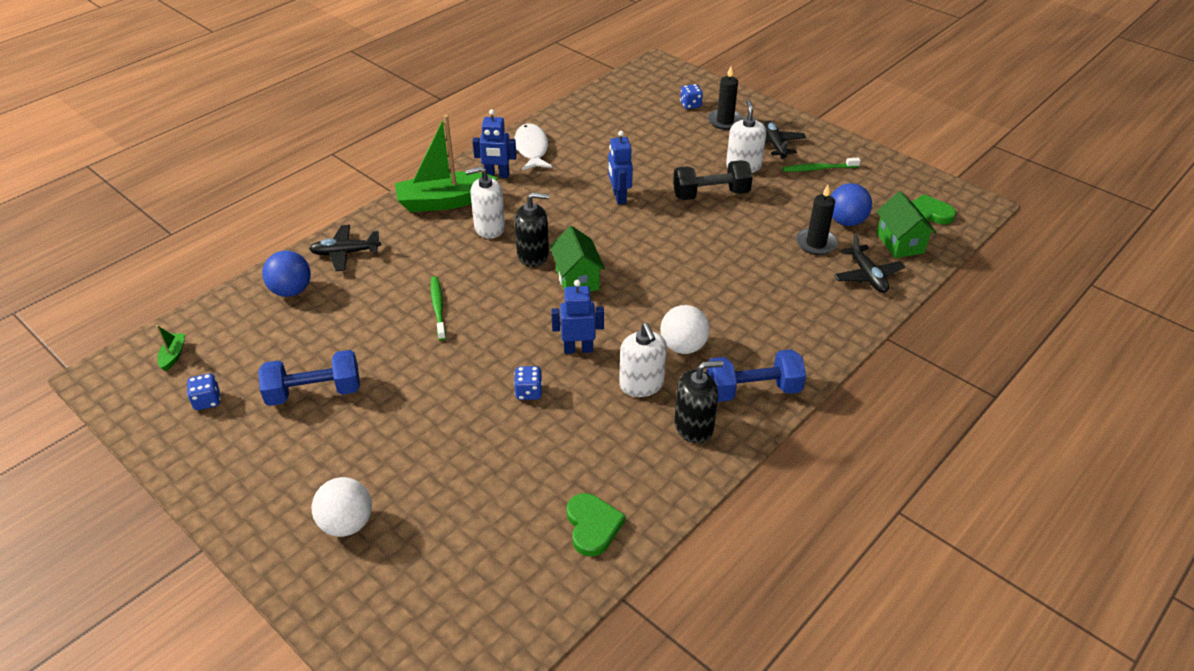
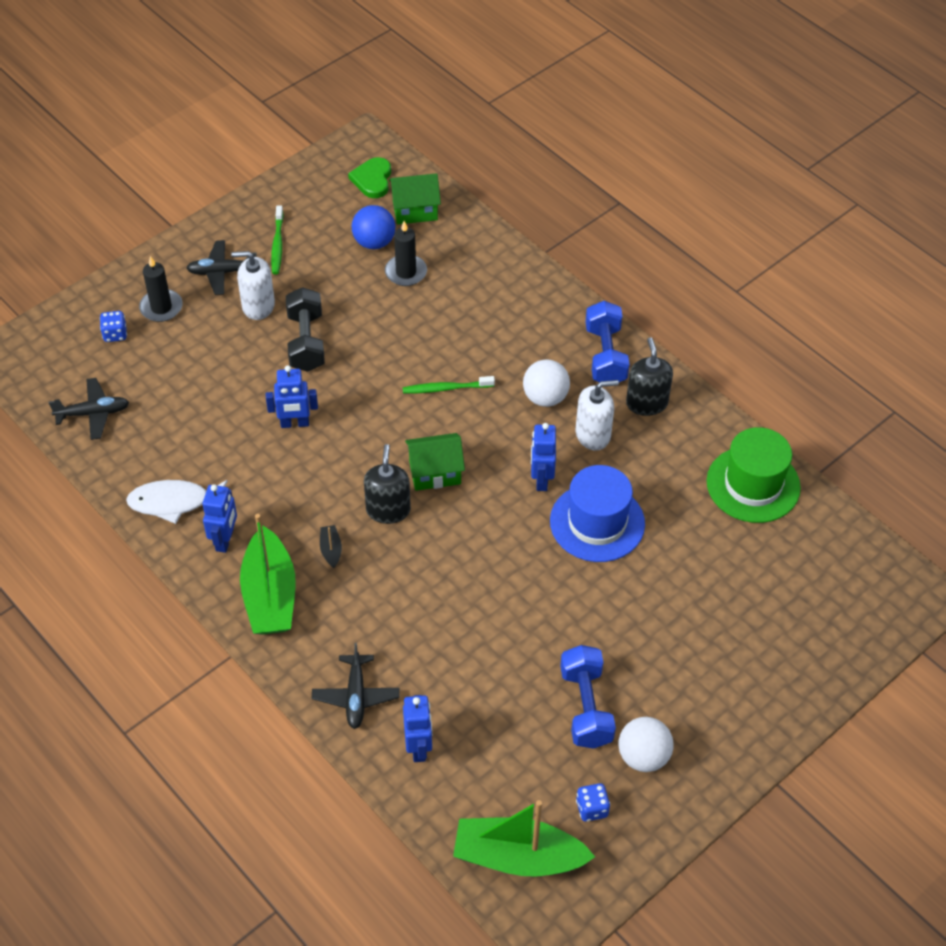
camera: 85 degrees left, 10 degrees up
green boat [156,325,185,371] -> green boat [453,800,595,876], size x2.48
blue ball [262,251,311,297] -> blue robot [403,695,432,762]
white ball [312,477,372,537] -> white ball moved to [618,717,674,772]
green toothbrush [430,276,446,341] -> green toothbrush moved to [403,376,495,393]
white soap dispenser [465,166,505,239] -> black boat [320,525,342,568]
blue dice [514,366,543,400] -> blue hat [550,465,645,562]
green heart [567,493,626,556] -> green hat [707,427,801,523]
black plane [834,234,905,293] -> black plane moved to [49,378,129,440]

